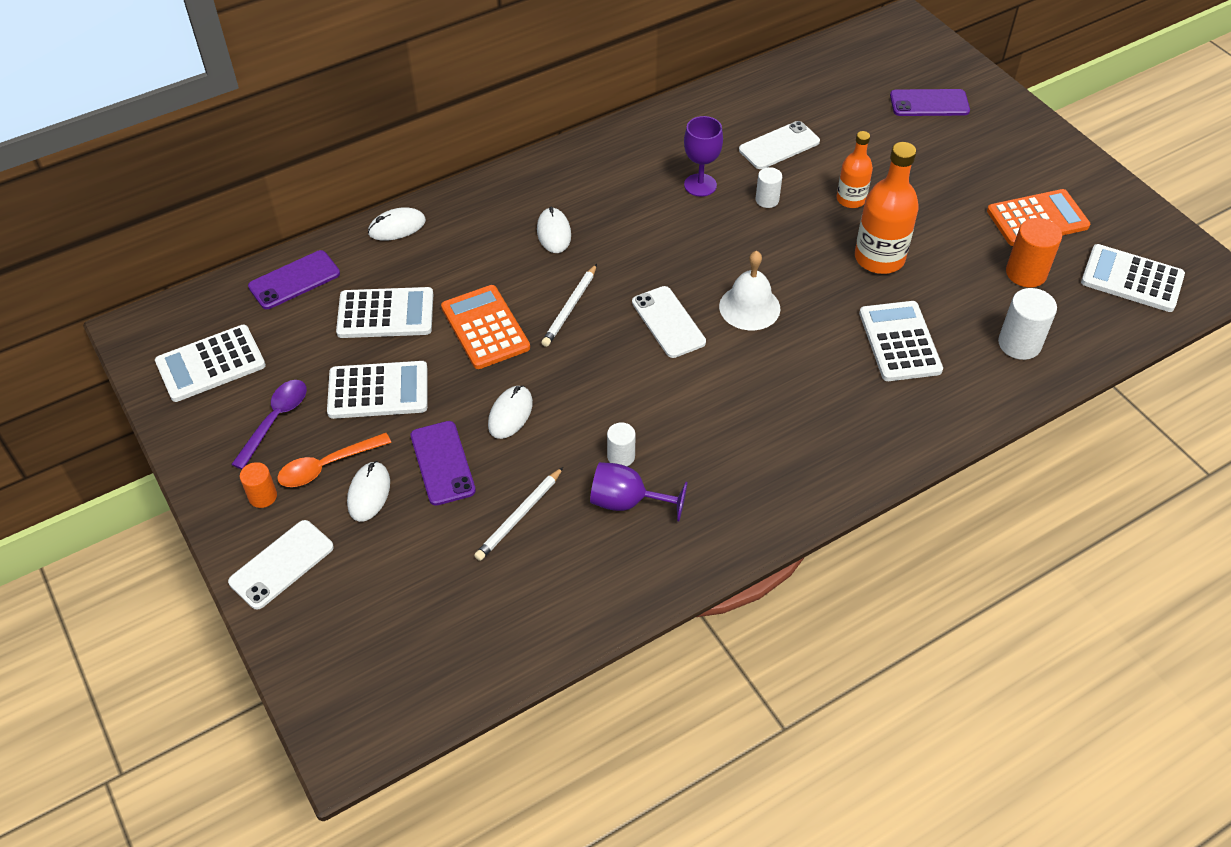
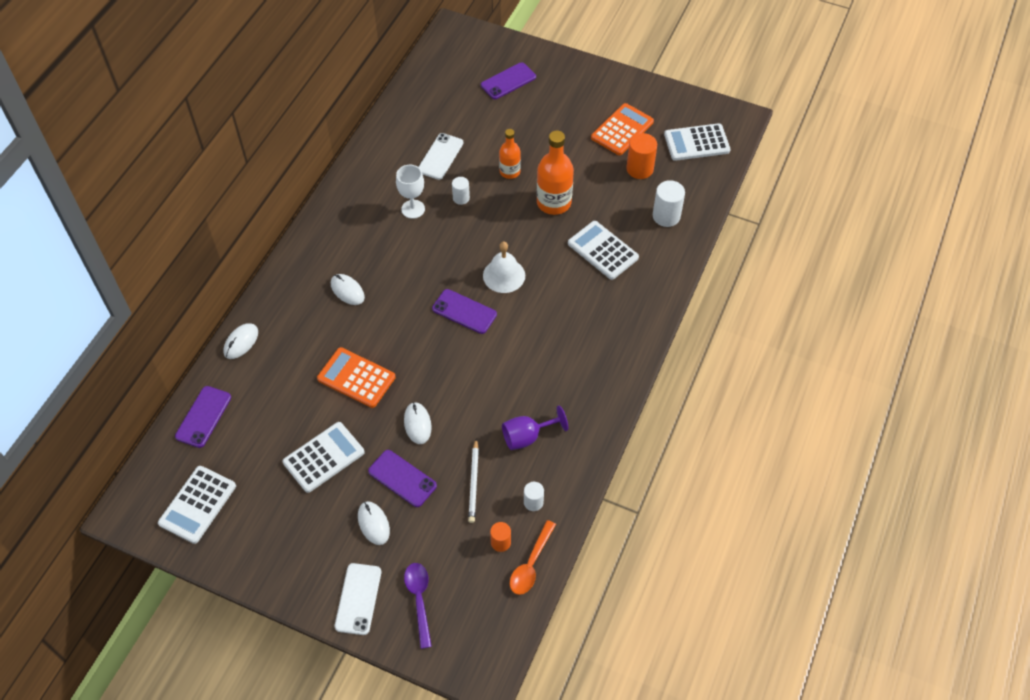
camera: 35 degrees left, 5 degrees up
purple spoon [231,380,307,469] -> purple spoon moved to [404,563,432,649]
orange cylinder [240,462,277,508] -> orange cylinder moved to [490,522,511,552]
orange spoon [277,433,391,487] -> orange spoon moved to [510,520,556,595]
white calculator [336,287,433,338] -> none
white pencil [541,264,597,347] -> none
white cylinder [607,423,635,466] -> white cylinder moved to [524,482,544,511]
white phone [632,286,706,358] -> purple phone [432,289,497,334]
purple goblet [684,116,723,197] -> white goblet [396,165,425,219]

